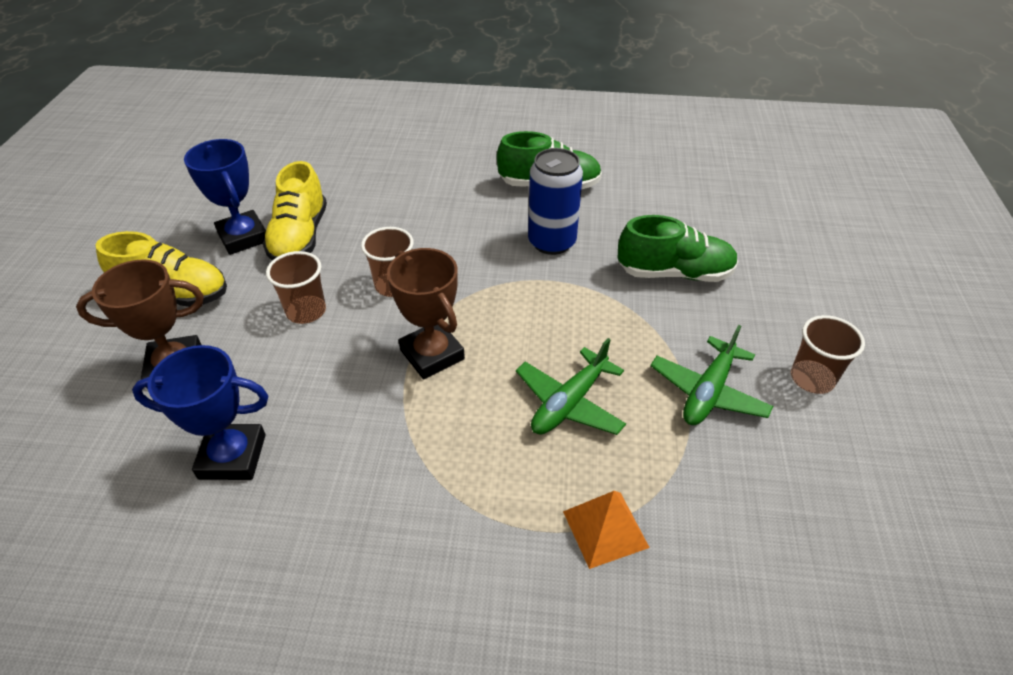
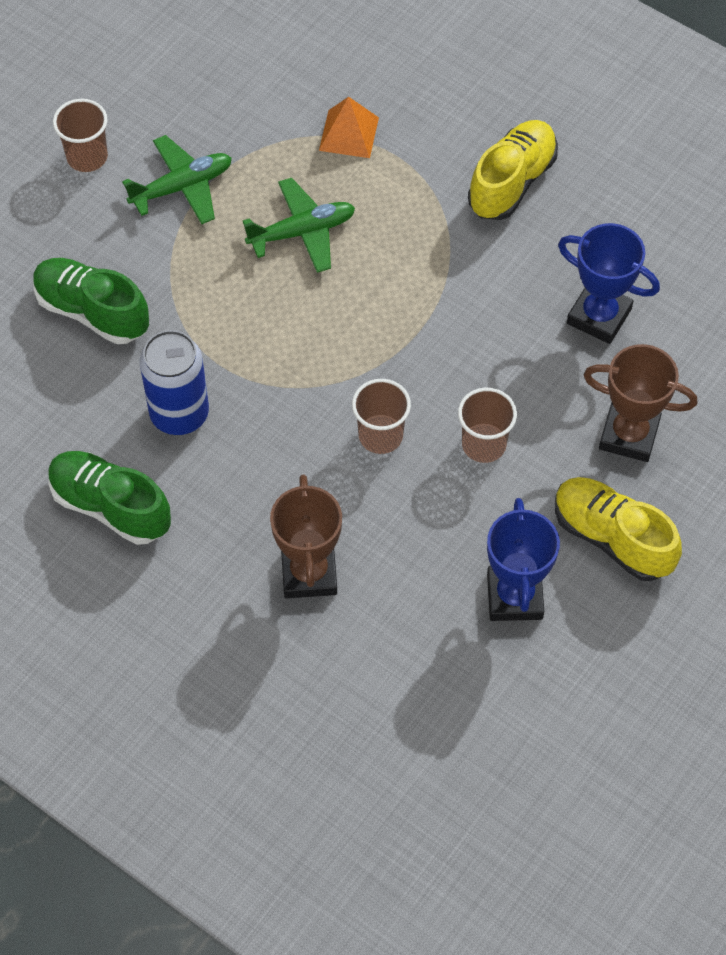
camera: 150 degrees left, 15 degrees up
yellow shoe [262,161,327,261] -> yellow shoe moved to [468,120,558,220]
brown trophy [387,248,465,379] -> brown trophy moved to [270,475,342,598]

